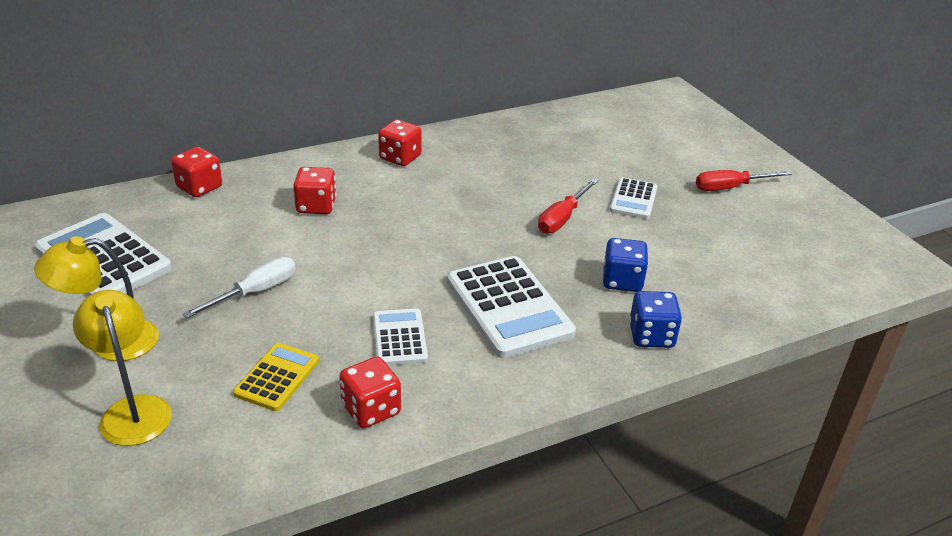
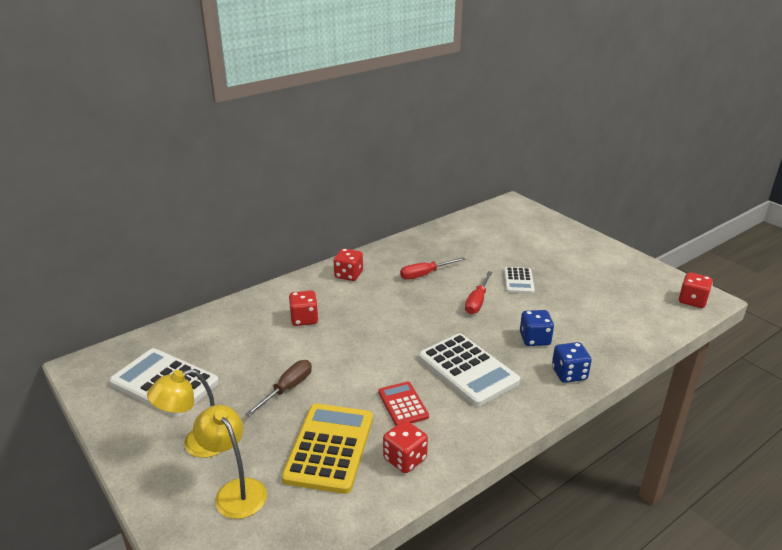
camera: 10 degrees left, 5 degrees down
red dice [171,147,222,197] -> red dice moved to [679,272,713,308]
white screwdriver [182,257,296,318] -> brown screwdriver [245,360,312,417]
yellow calculator [233,343,319,411] -> yellow calculator [281,404,373,494], size x1.80
white calculator [373,308,428,366] -> red calculator [378,382,429,426]
red screwdriver [696,170,792,191] -> red screwdriver moved to [400,257,465,280]

